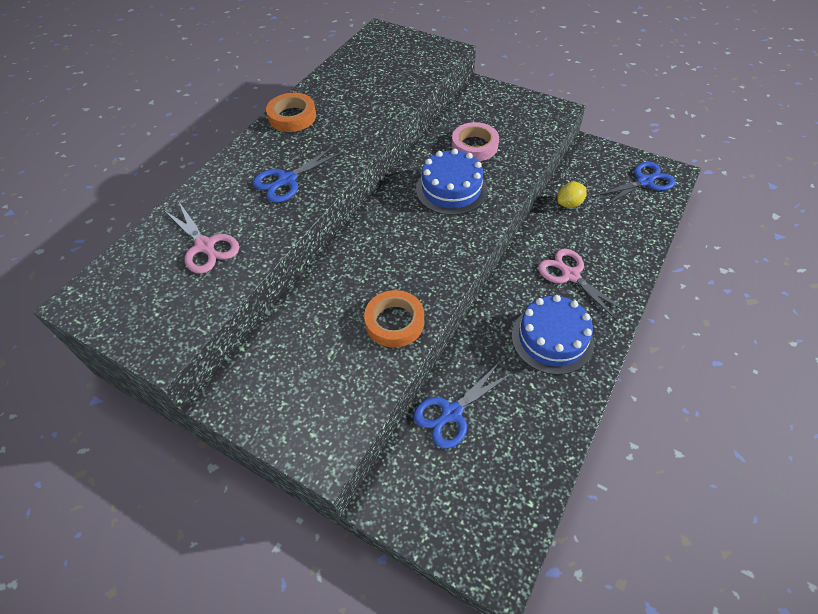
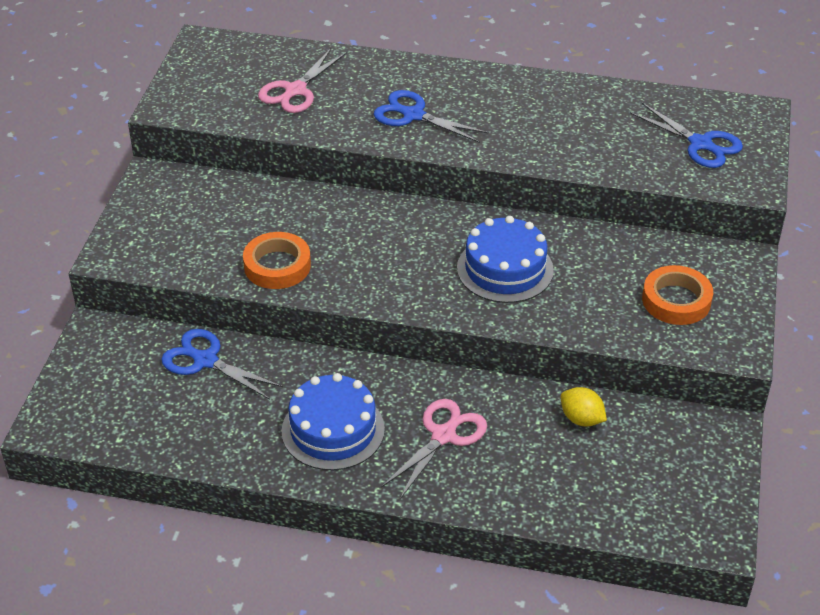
camera: 70 degrees right, 10 degrees down
orange tape [266,93,316,132] -> orange tape moved to [642,265,713,325]
pink tape [452,122,499,161] -> none
blue scissors [595,162,676,206] -> blue scissors moved to [630,103,743,168]

